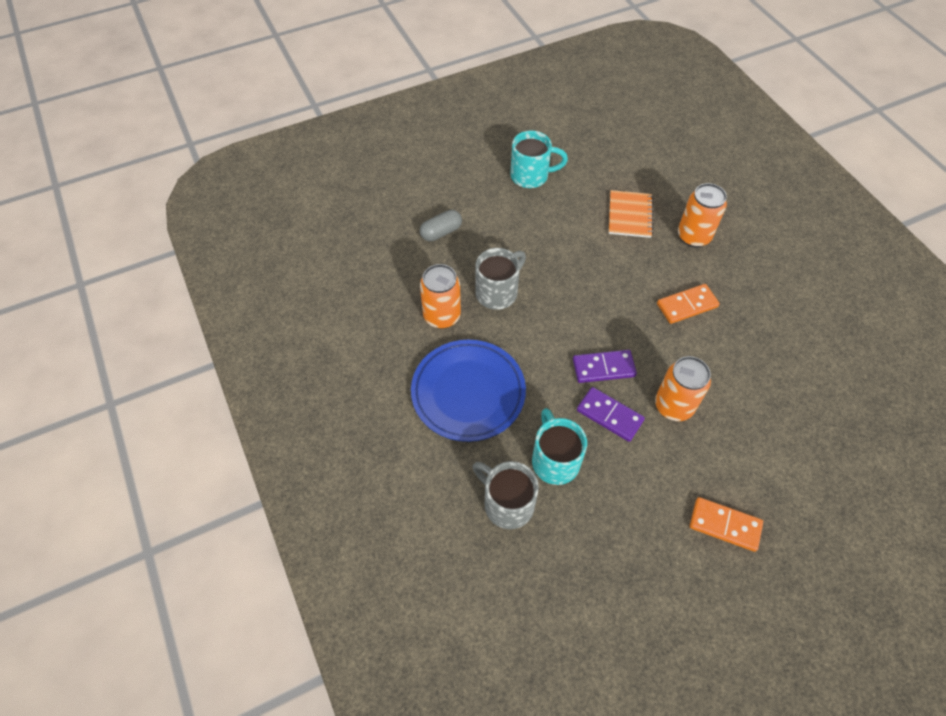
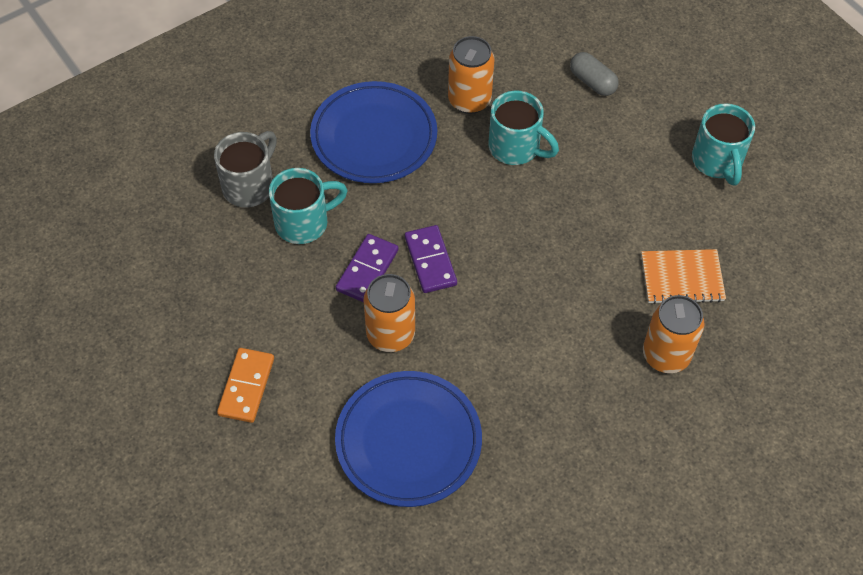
camera: 80 degrees right, 0 degrees up
grey mug [475,248,526,310] -> turquoise mug [488,90,559,165]
orange domino [657,284,720,324] -> none
none -> blue plate [335,371,482,507]

